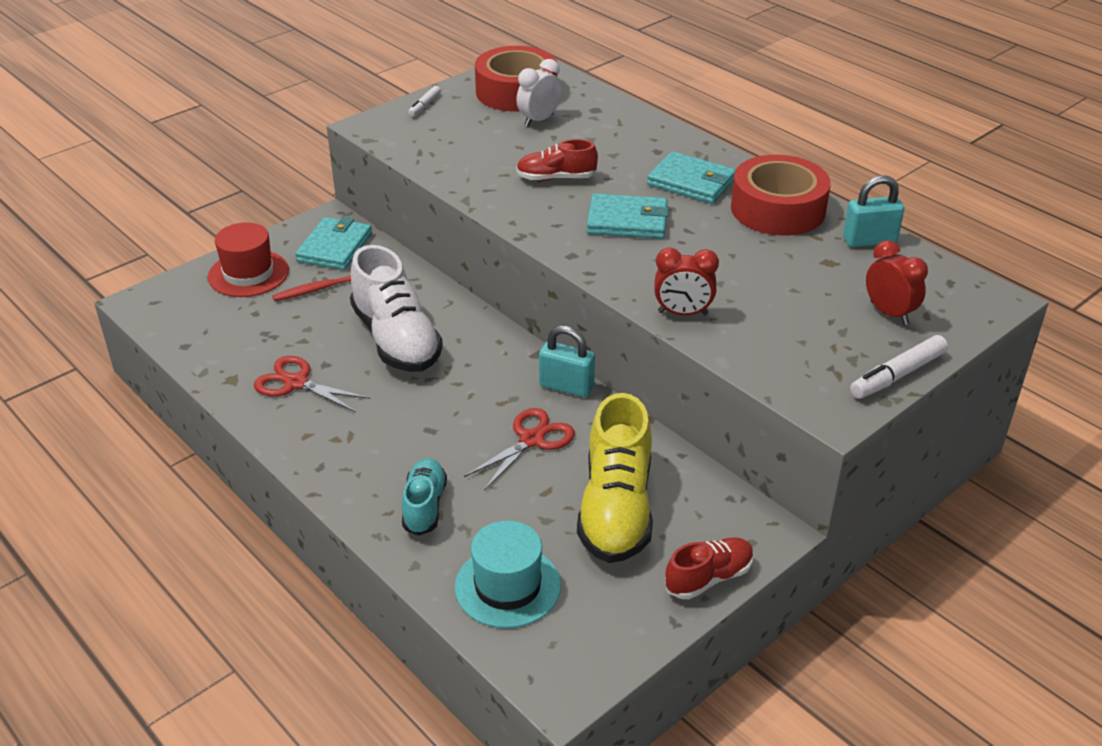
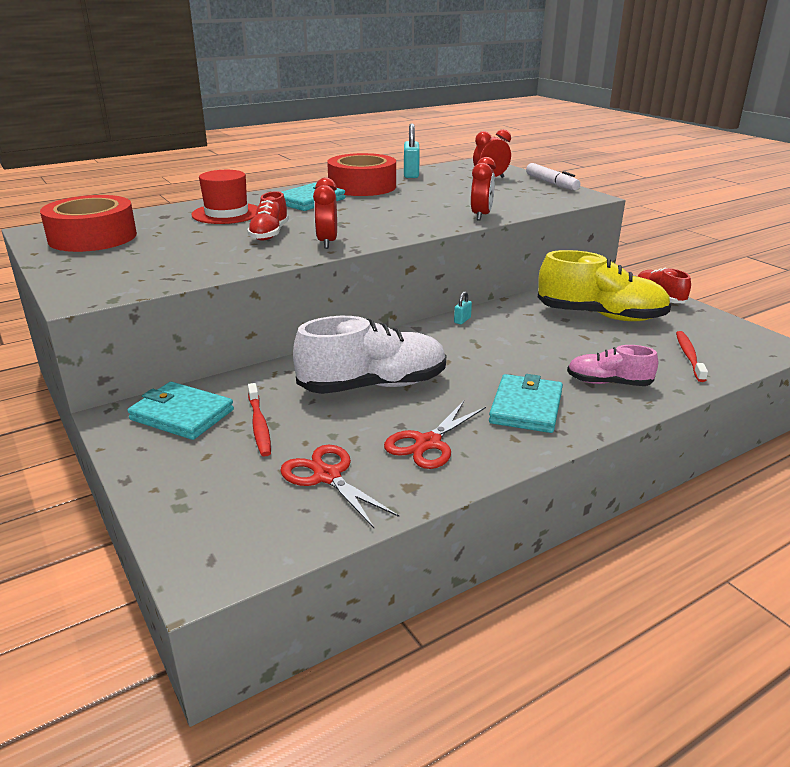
camera: 80 degrees left, 10 degrees down
red hat [208,222,289,297] -> red hat moved to [191,170,258,224]
turquoise shoe [402,458,447,536] -> pink shoe [567,345,658,386]
white marker [408,86,441,117] -> none
turquoise hat [455,521,561,628] -> red toothbrush [676,331,708,382]
red scissors [464,408,575,491] -> red scissors moved to [280,445,399,528]
white clock [516,59,562,127] -> none
turquoise padlock [539,325,595,397] -> turquoise padlock [454,291,472,324], size x0.50
turquoise wallet [587,193,669,239] -> turquoise wallet moved to [489,374,563,433]
none -> red clock [313,178,337,249]

